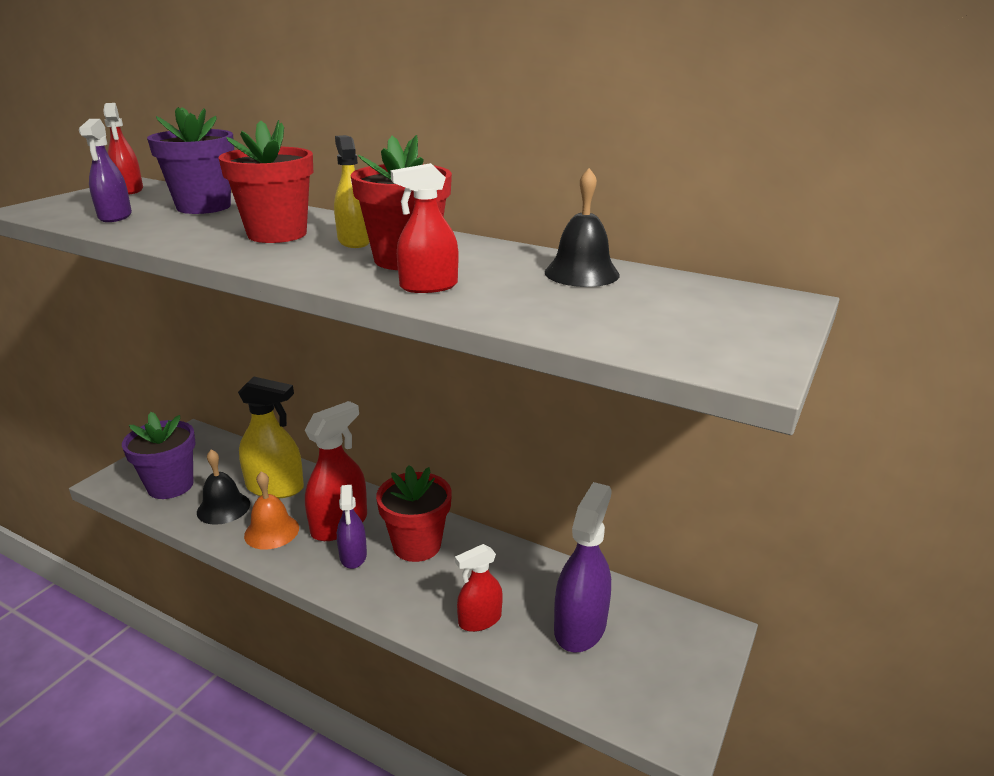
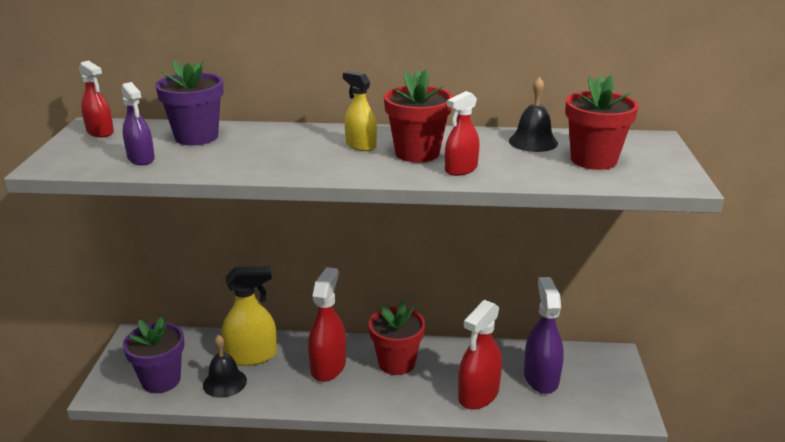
camera: 25 degrees left, 0 degrees up
red flower pot [219,120,313,243] -> red flower pot moved to [565,75,639,170]
orange bell [244,471,299,550] -> none
purple spray bottle [337,485,367,569] -> none
red spray bottle [455,544,503,632] -> red spray bottle [458,300,502,410], size x1.64

